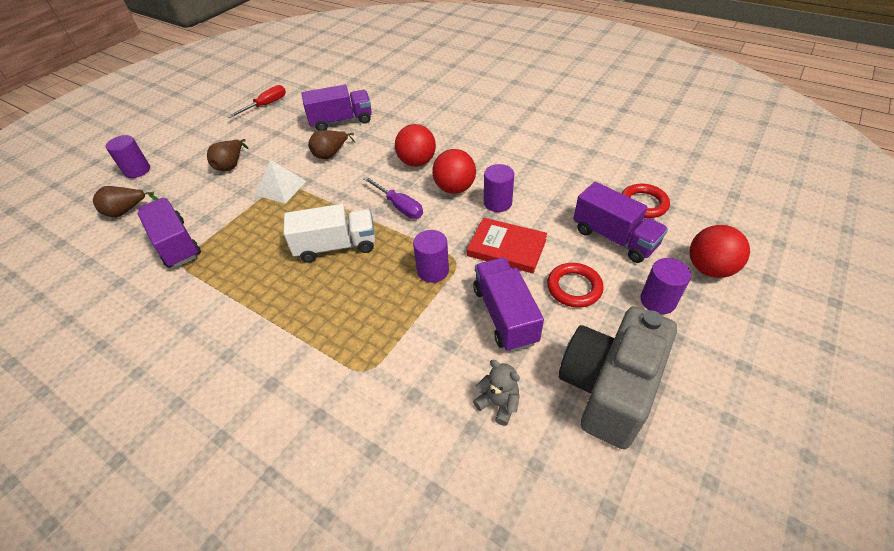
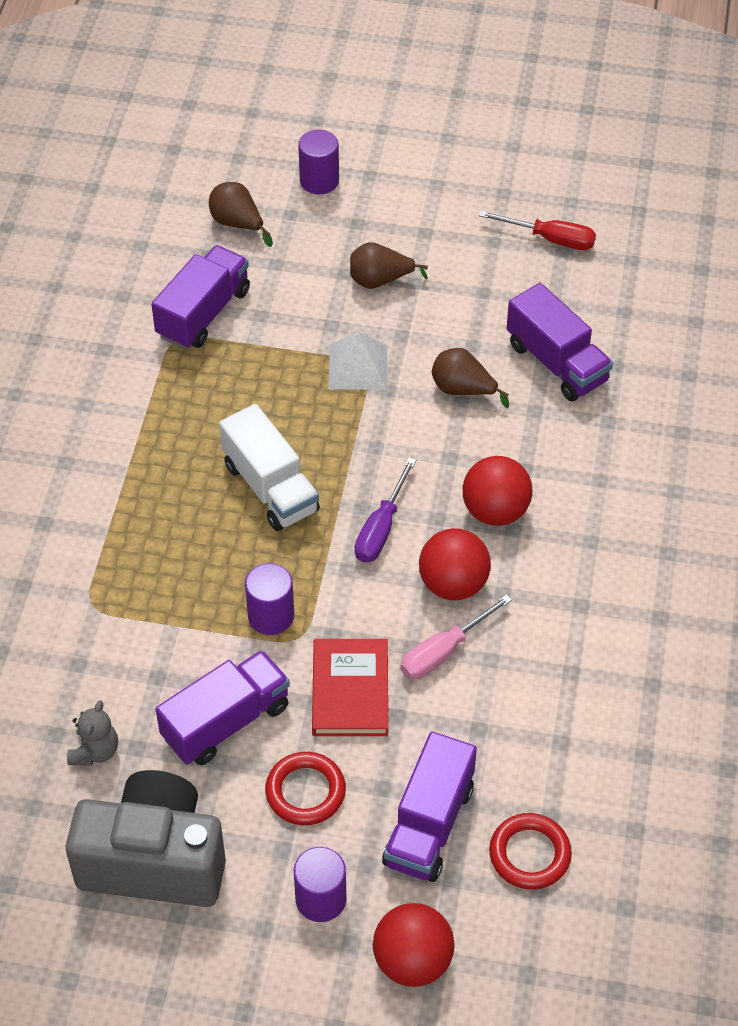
camera: 65 degrees right, 5 degrees up
purple cylinder [484,164,514,212] -> pink screwdriver [401,594,512,679]

